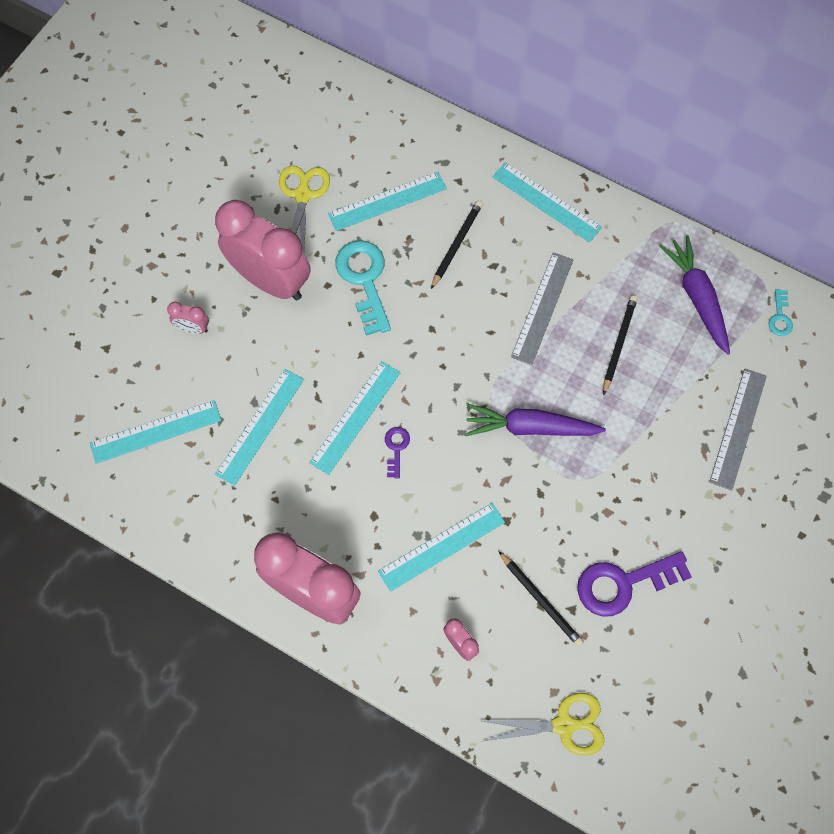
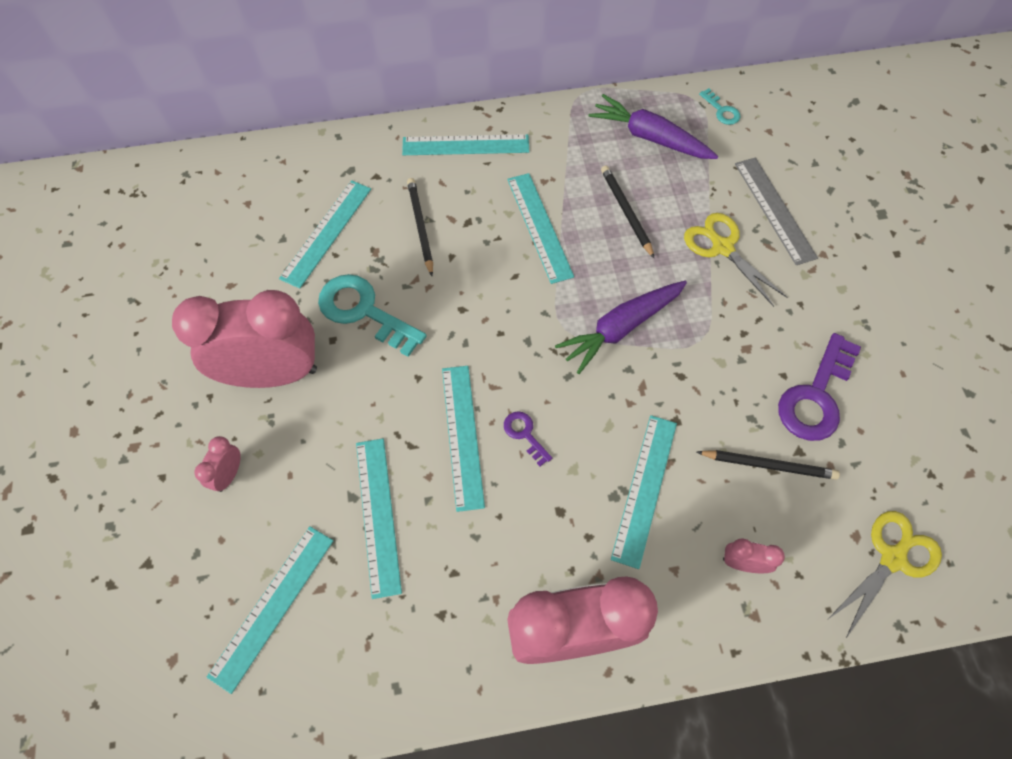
camera: 40 degrees left, 5 degrees down
pink clock [167,302,209,334] -> pink clock turned 135 degrees clockwise [194,436,241,492]
yellow scissors [279,165,330,254] -> yellow scissors moved to [684,213,787,307]
grey ruler [511,252,573,365] -> turquoise ruler [507,173,574,284]

